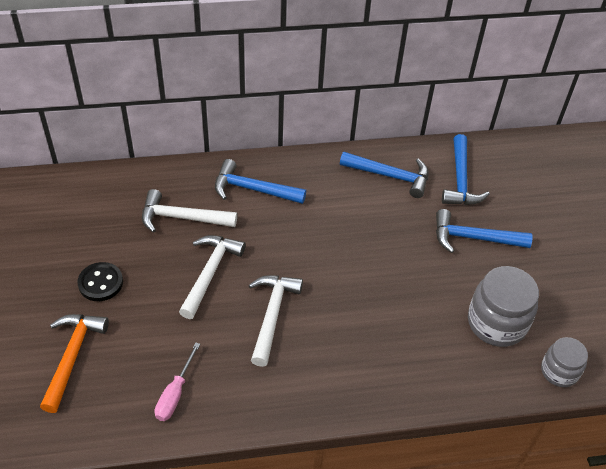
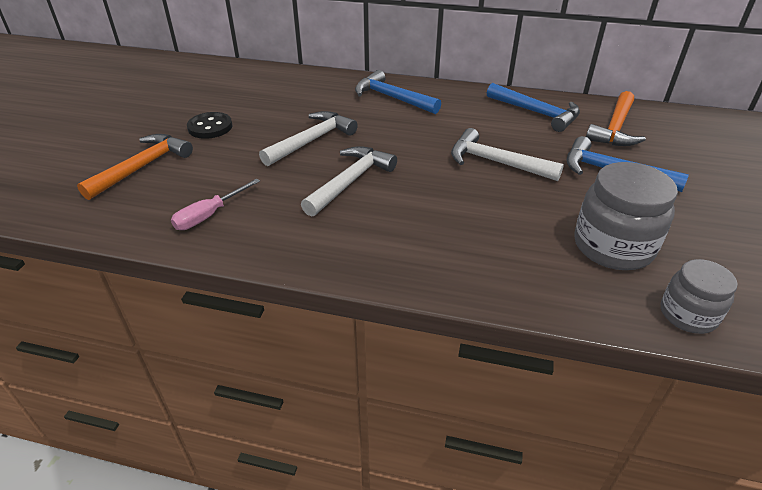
camera: 25 degrees right, 10 degrees down
white hammer [142,189,237,233] -> white hammer moved to [451,128,564,181]
blue hammer [442,134,490,205] -> orange hammer [586,91,646,146]

